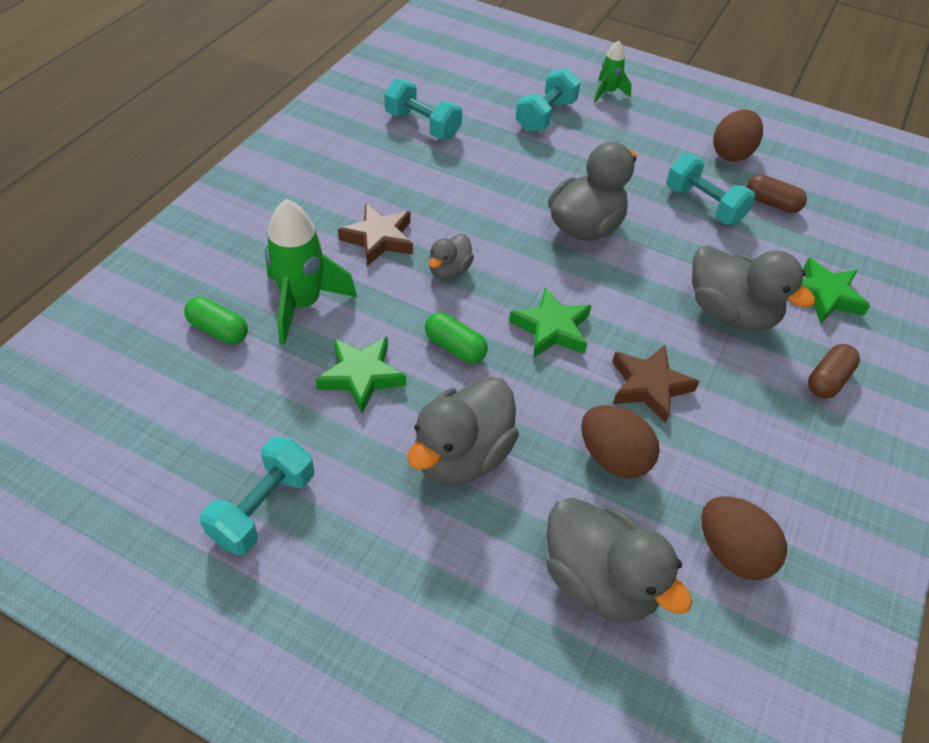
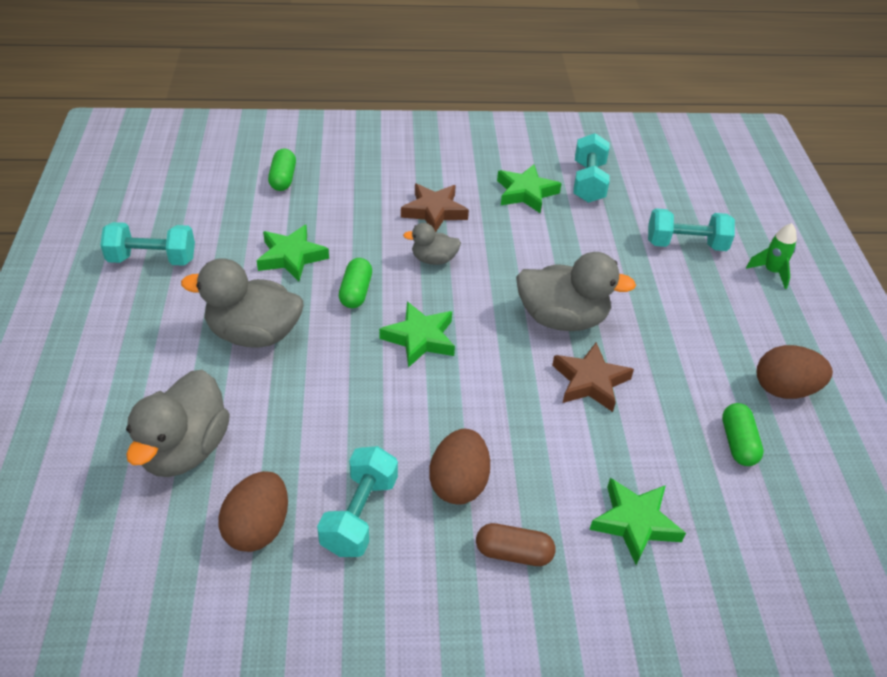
camera: 60 degrees right, 5 degrees down
green rocket [265,199,357,345] -> none
brown egg [581,405,660,479] -> brown egg moved to [429,429,490,504]
brown star [612,345,700,423] -> brown star moved to [552,342,634,412]
turquoise dumbbell [666,153,756,225] -> turquoise dumbbell moved to [317,446,398,557]
grey duck [692,245,816,331] -> none
brown capsule [746,174,807,213] -> green capsule [722,403,764,466]
none -> green star [497,164,562,213]

